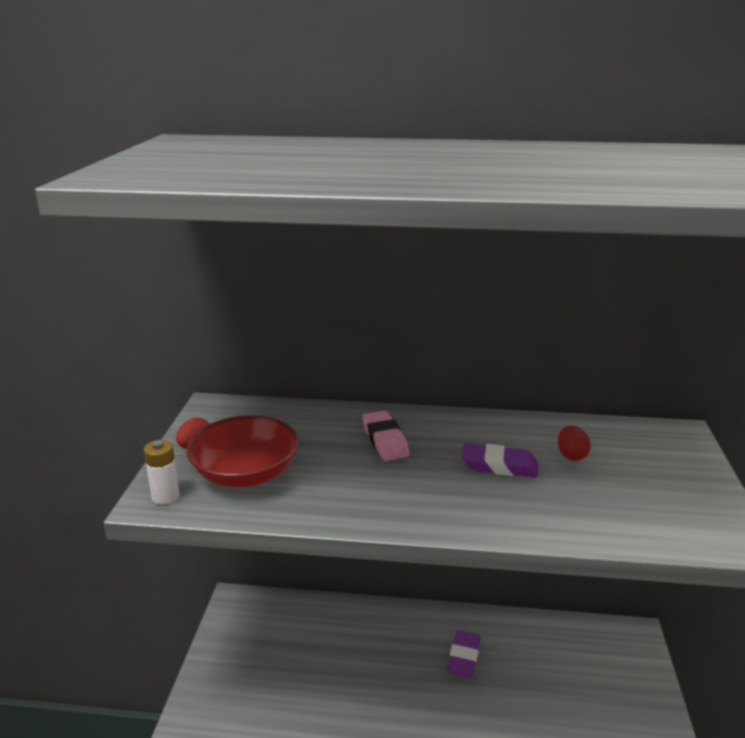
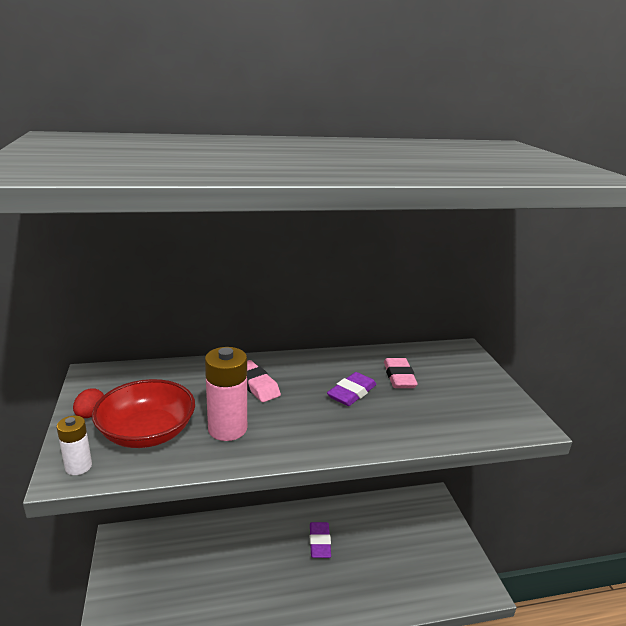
camera: 20 degrees left, 0 degrees up
purple eraser [462,443,538,478] -> purple eraser turned 45 degrees counterclockwise [327,372,377,406]
red egg [558,426,591,461] -> pink eraser [384,358,418,388]
none -> pink battery [205,347,247,441]

